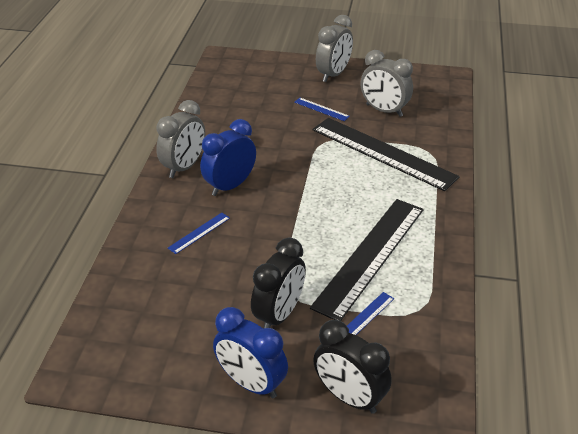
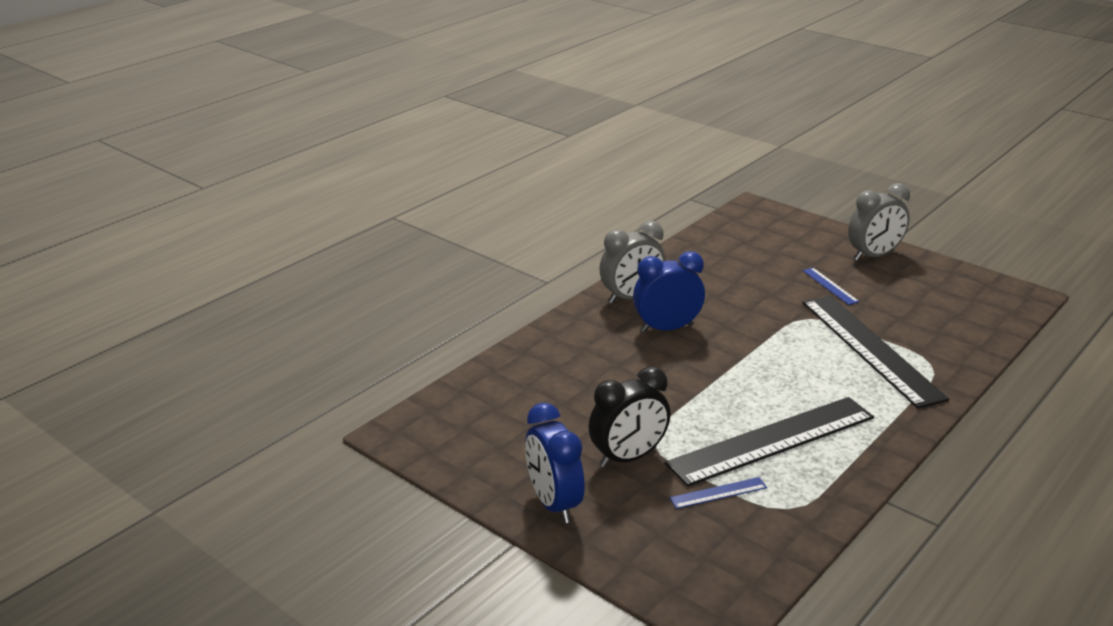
camera: 30 degrees right, 10 degrees down
blue ruler [168,213,230,254] -> none
black clock [313,320,392,414] -> none
grey clock [361,50,413,117] -> none

